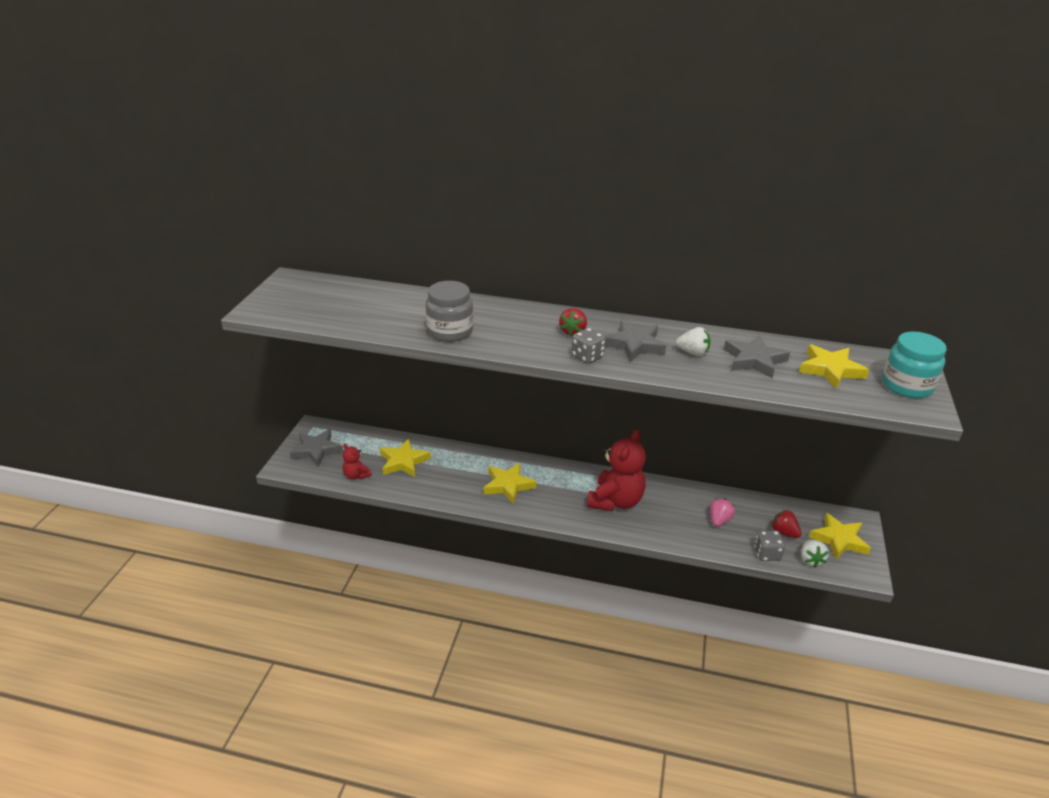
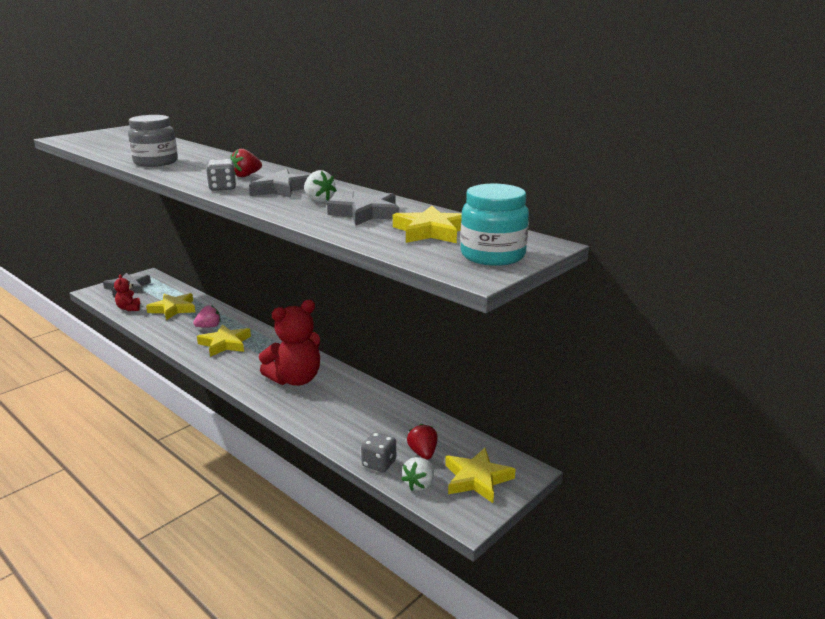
camera: 30 degrees right, 10 degrees down
pink strawberry [710,498,735,526] -> pink strawberry moved to [193,305,221,328]

